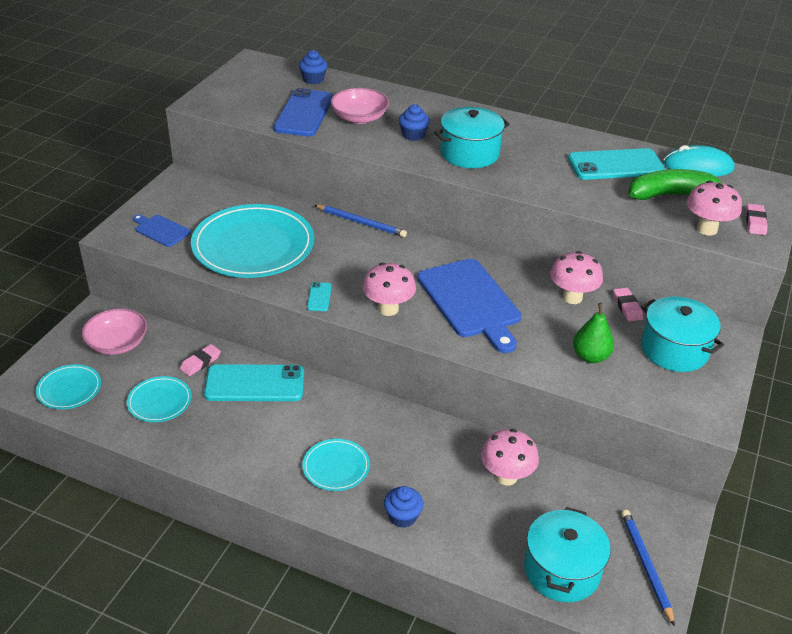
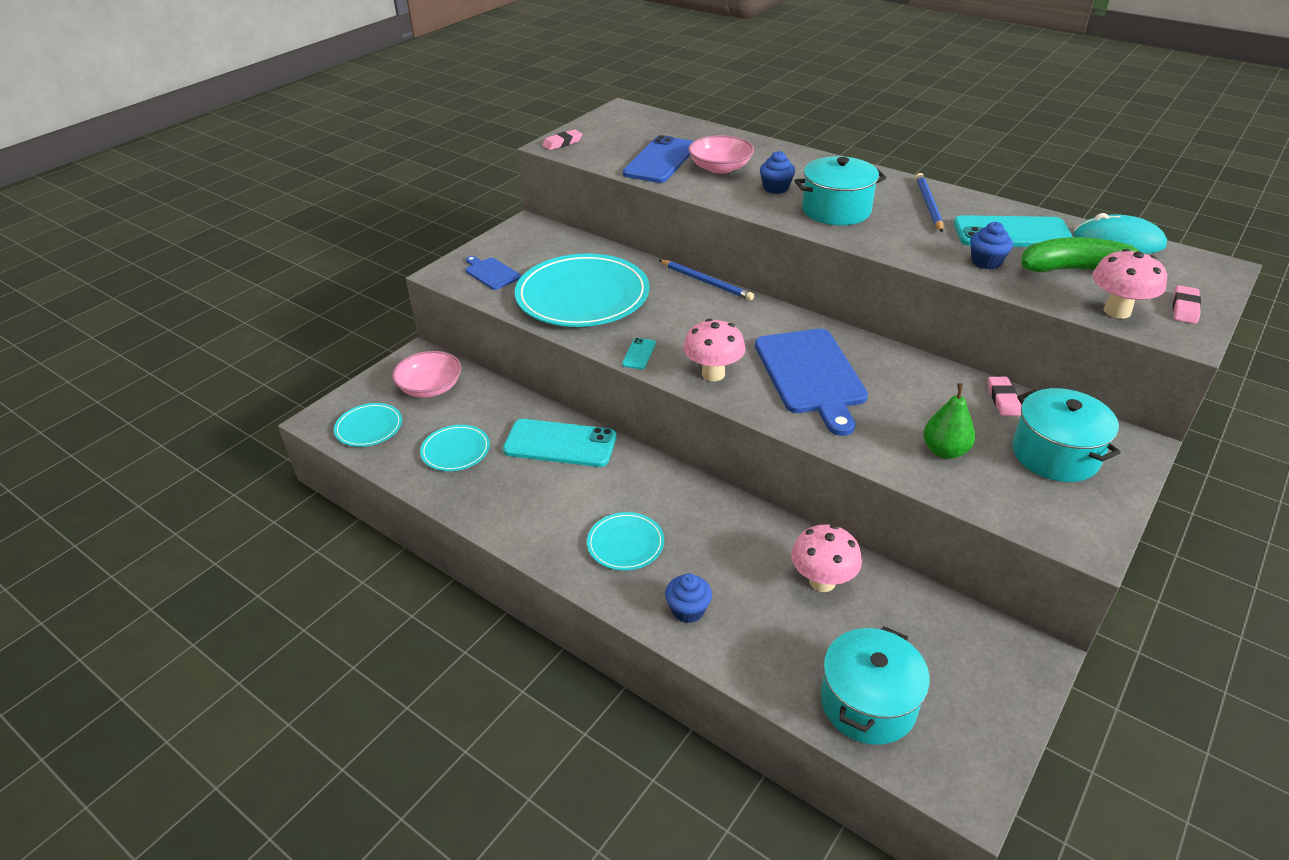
camera: 15 degrees right, 0 degrees up
pink eraser [180,344,221,376] -> pink eraser moved to [542,129,582,150]
blue cupcake [299,50,328,84] -> blue cupcake moved to [970,222,1013,269]
pink mushroom [550,251,603,304] -> none
blue pencil [622,510,675,626] -> blue pencil moved to [916,173,943,232]

